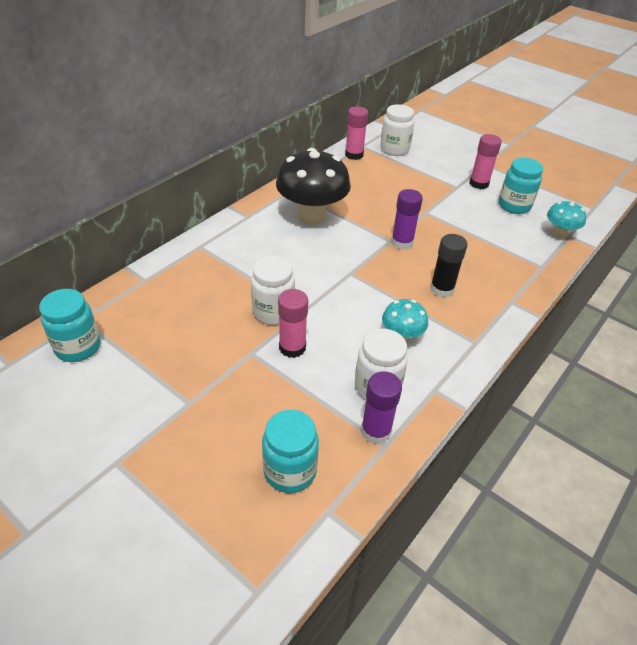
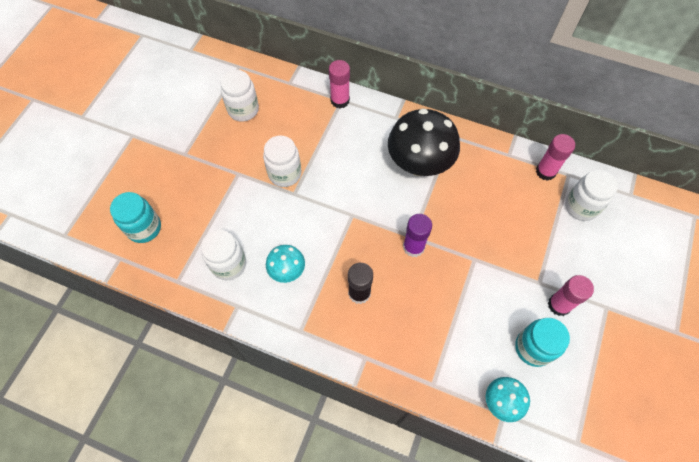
camera: 75 degrees right, 20 degrees up
turquoise jar [39,289,101,362] -> none
pink glue stick [278,289,308,358] -> pink glue stick moved to [329,60,350,109]
purple glue stick [361,371,402,445] -> none
none -> white jar [220,70,259,122]

